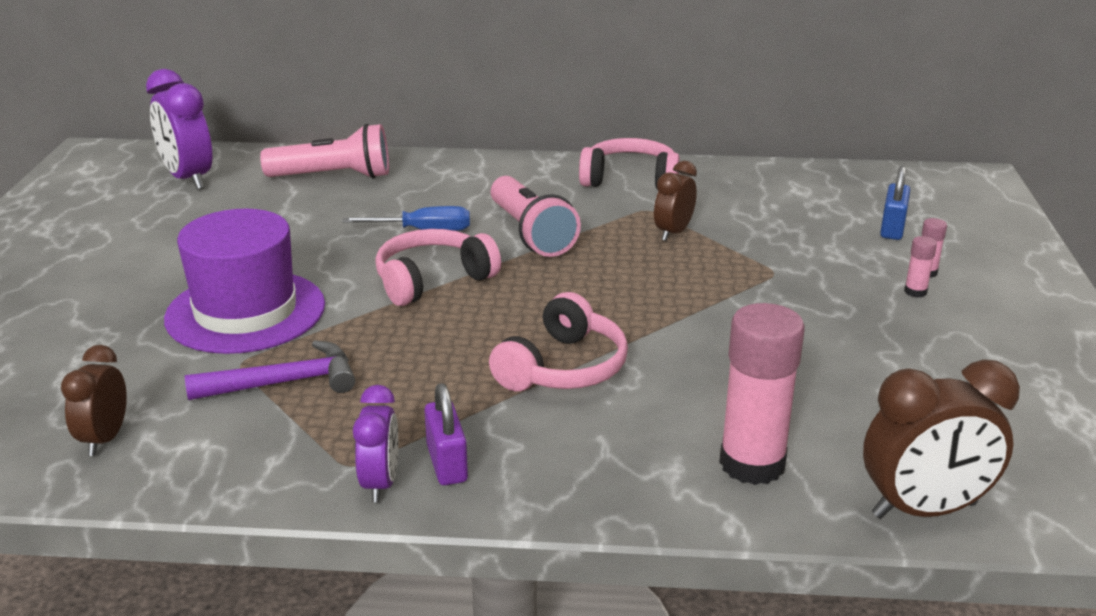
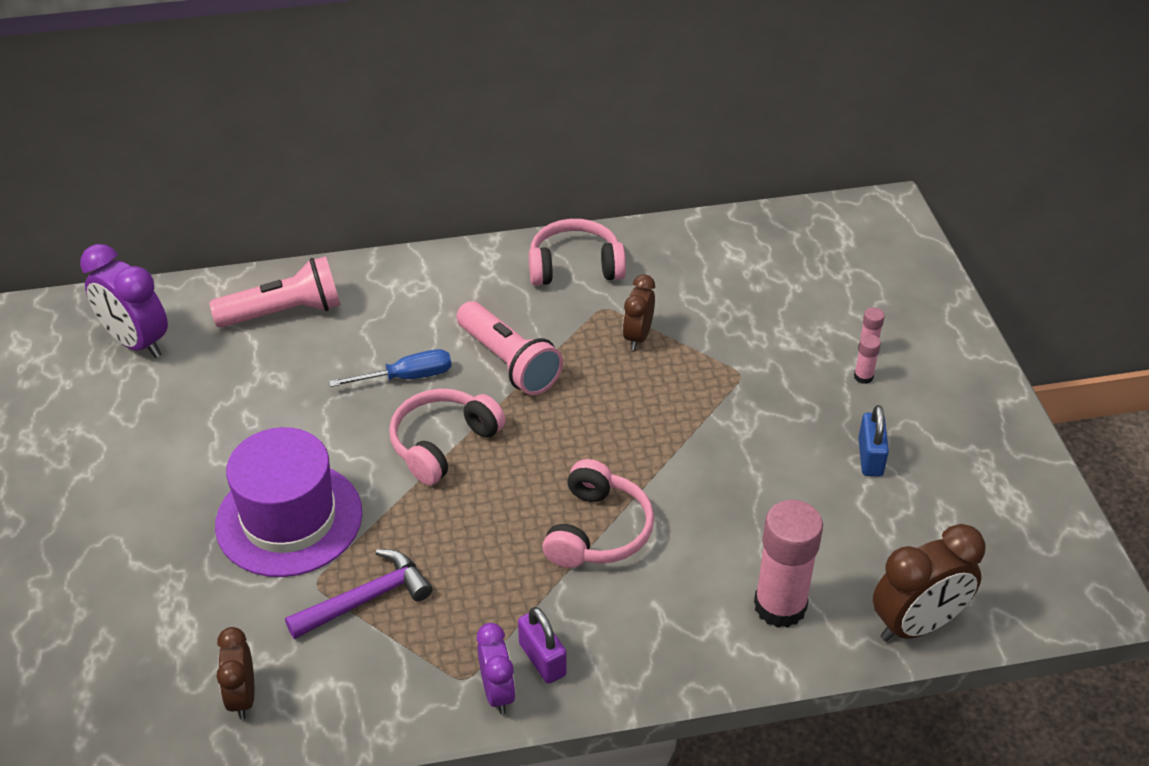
camera: 15 degrees left, 15 degrees up
blue padlock [880,166,910,240] -> blue padlock moved to [858,405,889,477]

